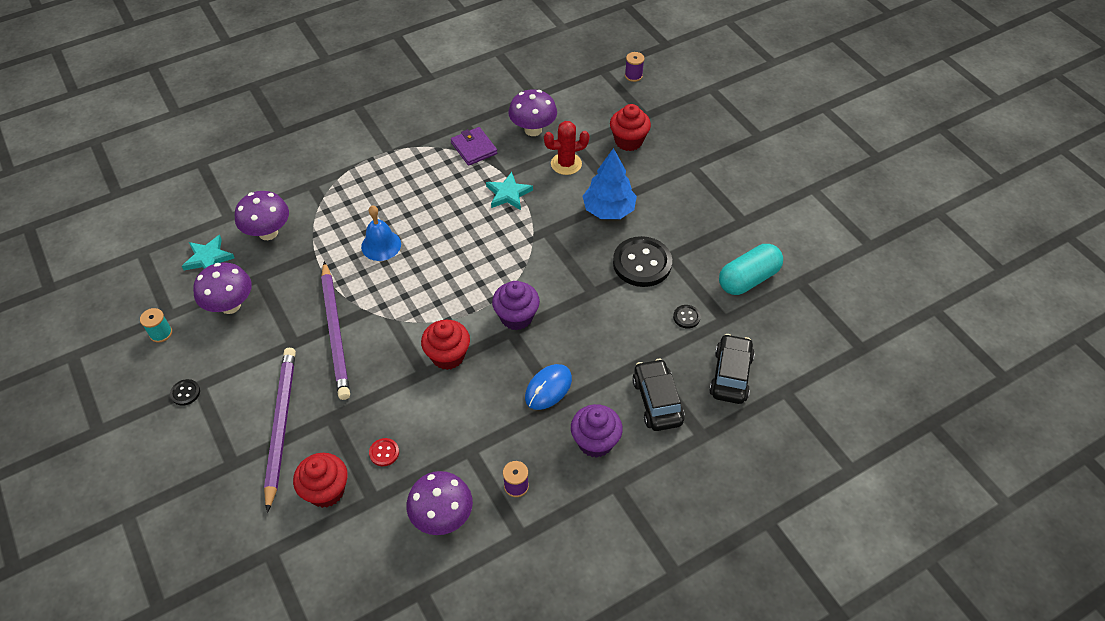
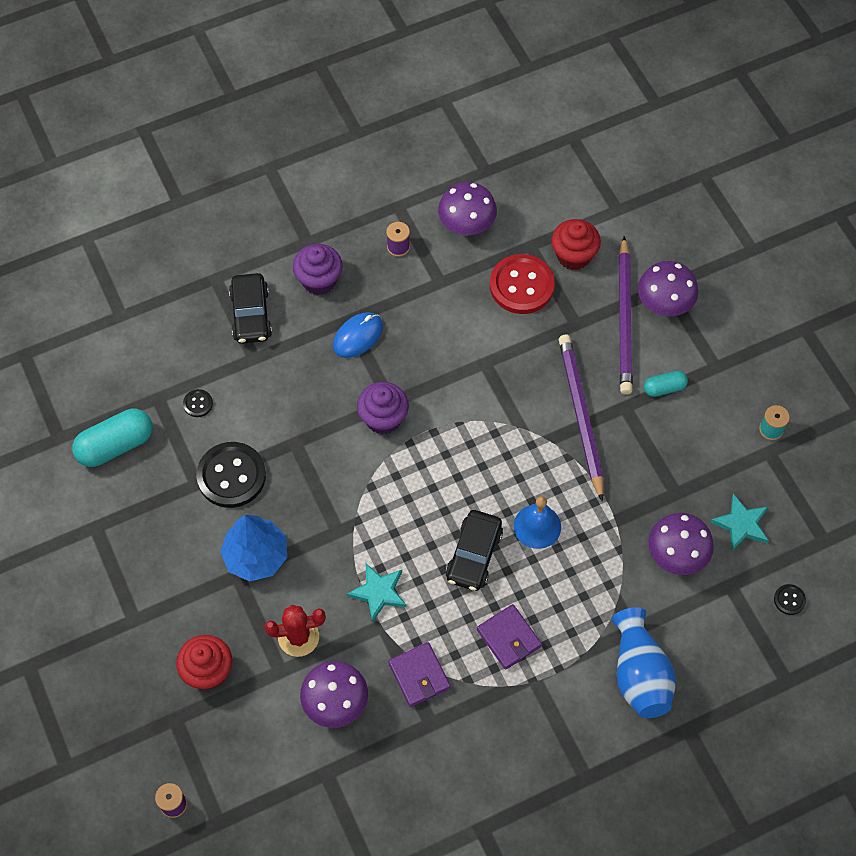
camera: 175 degrees left, 10 degrees up
black button [170,379,200,406] -> black button moved to [774,584,806,615]
purple mushroom [193,263,252,314] -> purple mushroom moved to [638,261,698,316]
red button [369,438,399,466] -> red button [490,254,555,314], size x2.28
red cupcake [421,320,470,370] -> none
black car [709,334,755,404] -> black car moved to [445,510,503,591]
none -> purple wallet [477,604,542,670]
none -> blue vase [612,607,676,718]
none -> turquoise capsule [644,371,688,397]

